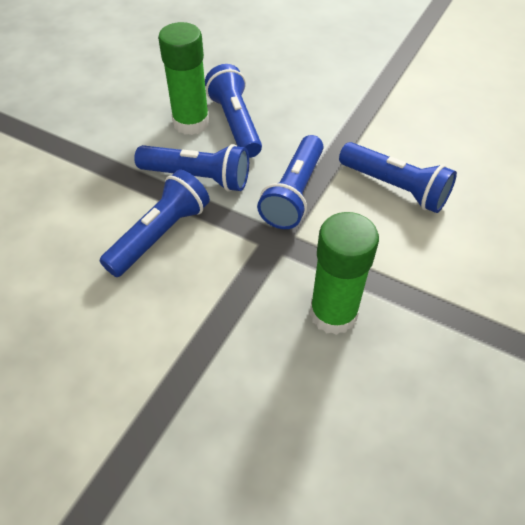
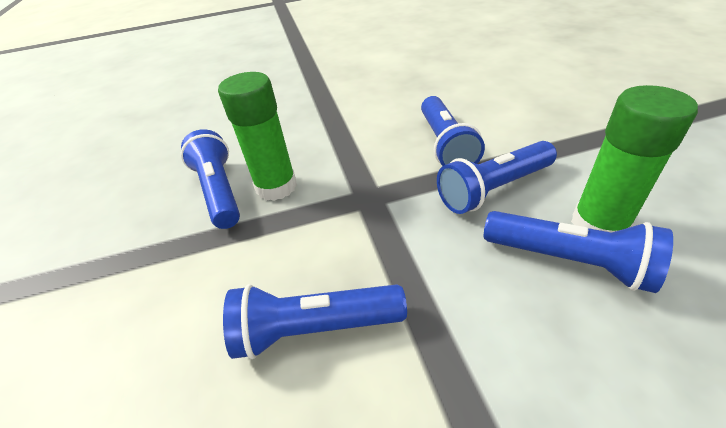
camera: 140 degrees right, 10 degrees down
blue flashlight [257,135,324,229] -> blue flashlight moved to [181,129,240,229]

